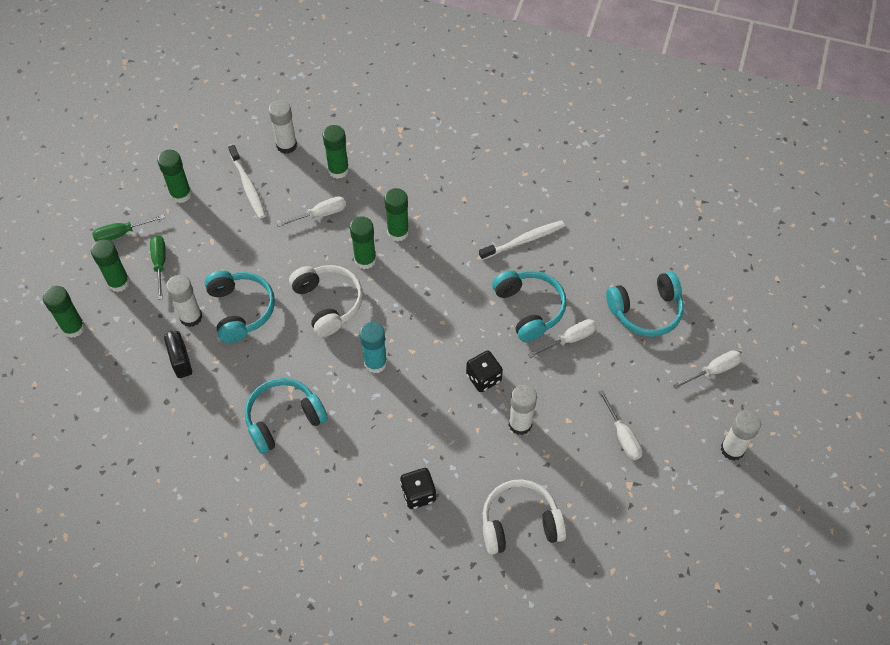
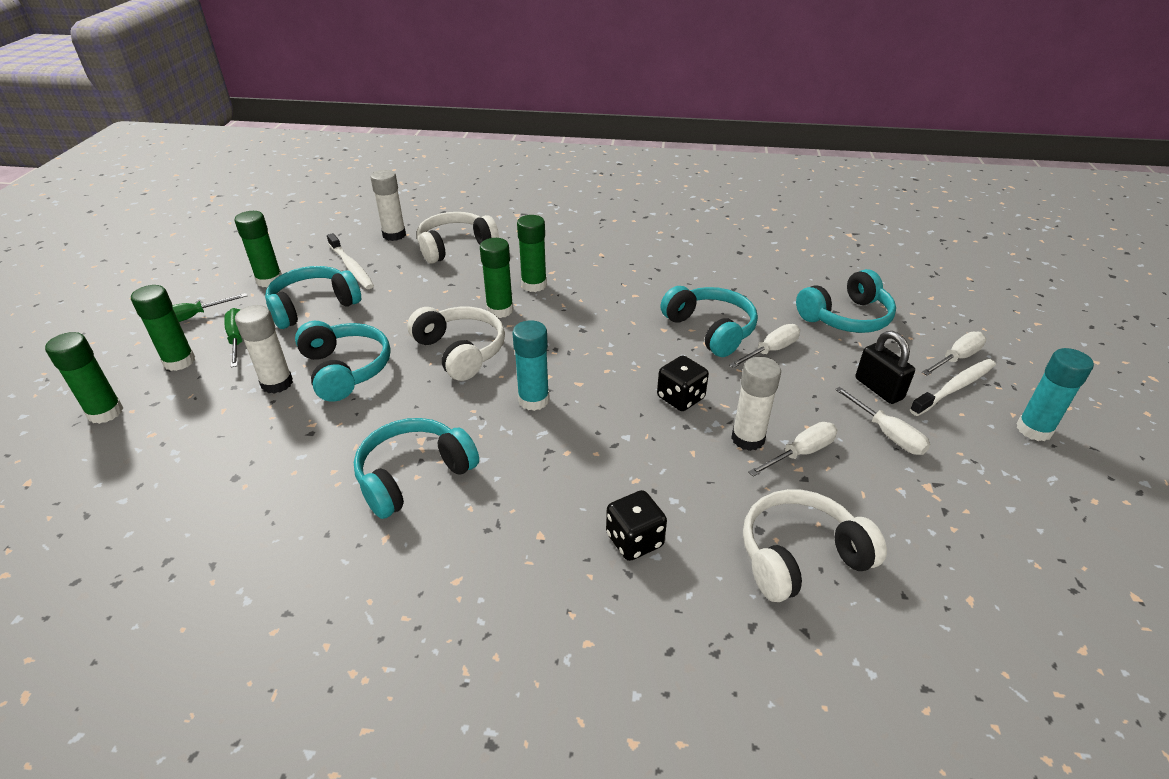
camera: 10 degrees left, 20 degrees down
black padlock [164,330,192,378] -> black padlock moved to [855,331,915,404]
white screwdriver [277,196,346,227] -> white screwdriver moved to [748,422,837,477]
green glue stick [323,125,349,179] -> white headphones [417,212,499,264]
white toothbrush [479,220,565,260] -> white toothbrush moved to [910,359,996,416]
white glue stick [721,411,761,461] -> turquoise glue stick [1016,348,1094,441]
none -> turquoise headphones [265,266,361,329]

